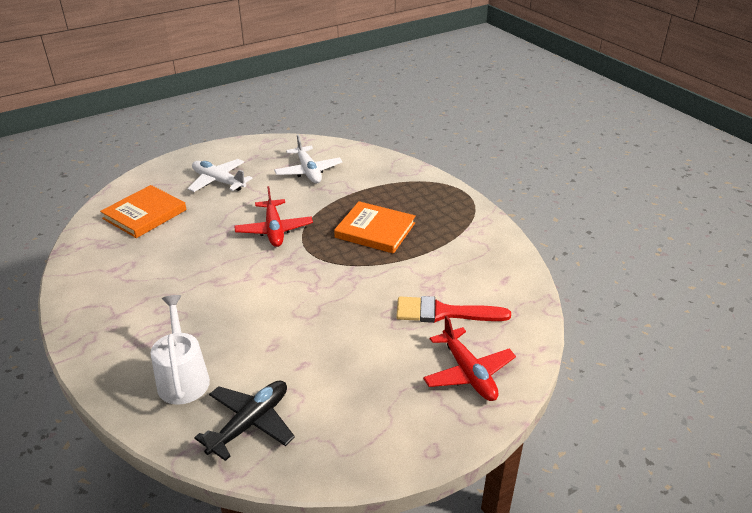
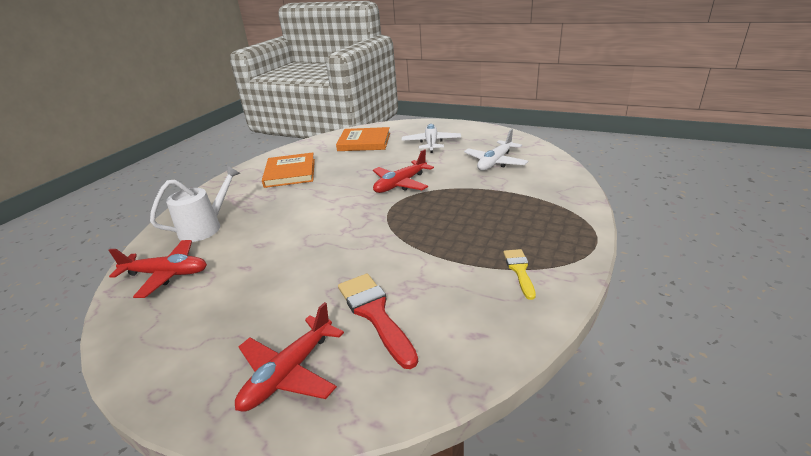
camera: 60 degrees right, 5 degrees down
black plane [194,381,295,461] -> red plane [108,240,207,298]
orange book [334,201,416,254] -> orange book moved to [262,153,315,188]
none -> yellow brush [503,249,536,300]

